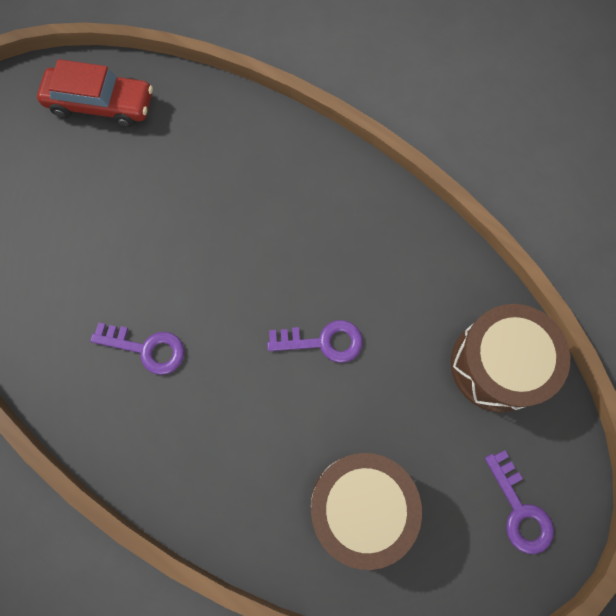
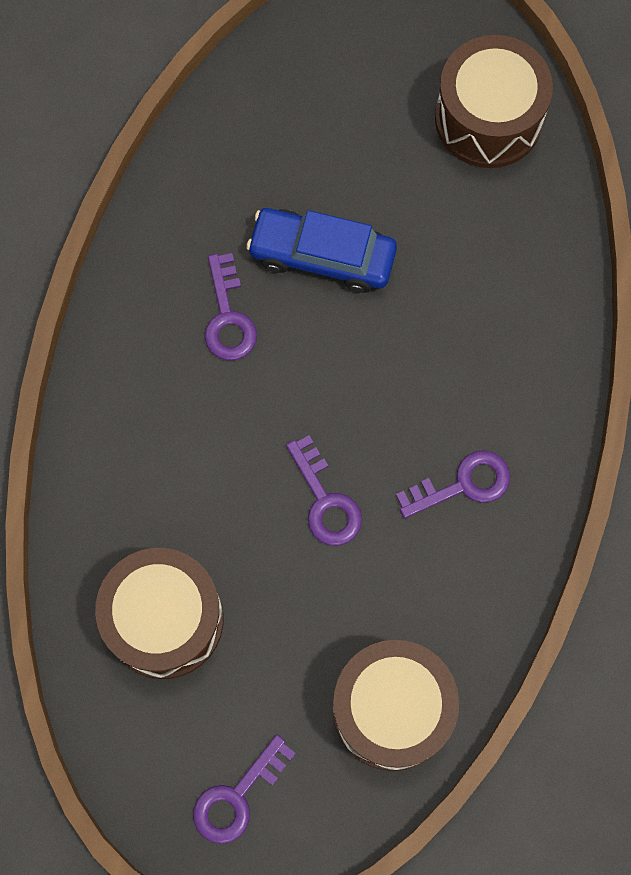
camera: 65 degrees right, 0 degrees up
red car [37,59,153,127] -> brown drum [435,35,553,168]
none -> blue car [246,208,397,293]
none -> purple key [396,450,510,518]

